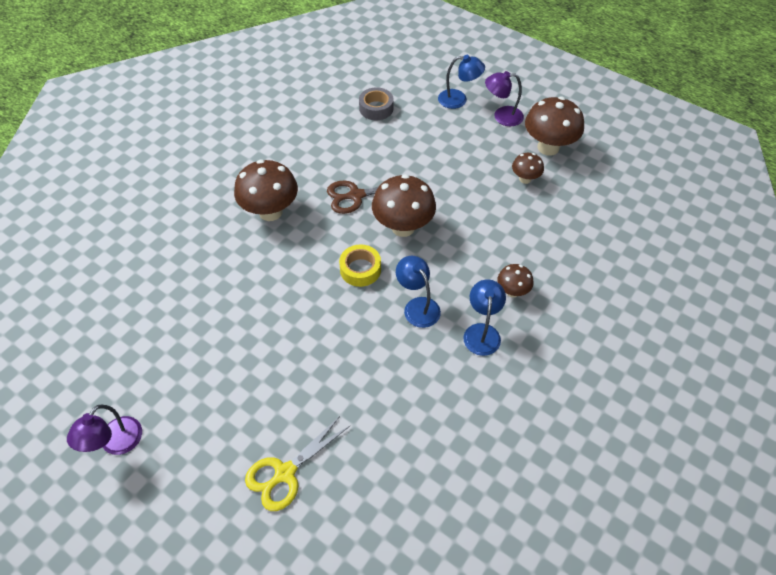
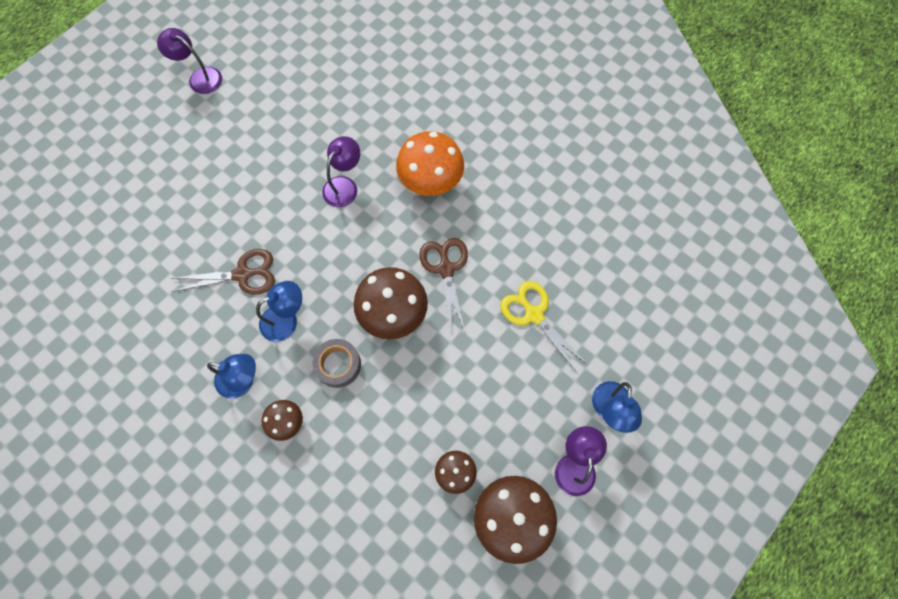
camera: 95 degrees right, 15 degrees up
brown mushroom [234,160,298,221] -> orange mushroom [396,131,464,196]
yellow scissors [245,416,350,511] -> yellow scissors moved to [500,281,588,374]
yellow tape [339,244,381,287] -> none
grey tape [359,87,394,120] -> grey tape moved to [312,339,361,388]
none -> brown scissors [172,249,275,294]
none -> purple lamp [322,136,360,207]

